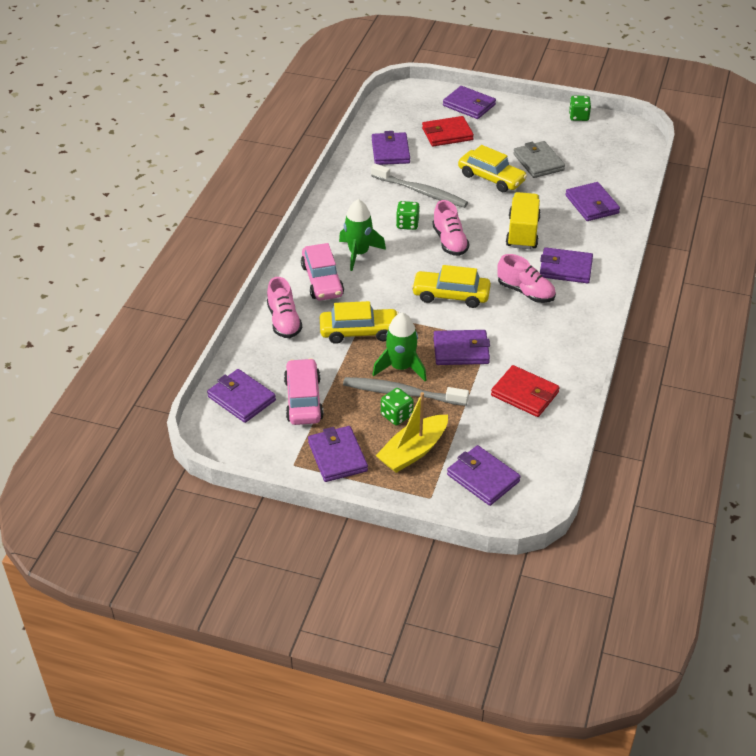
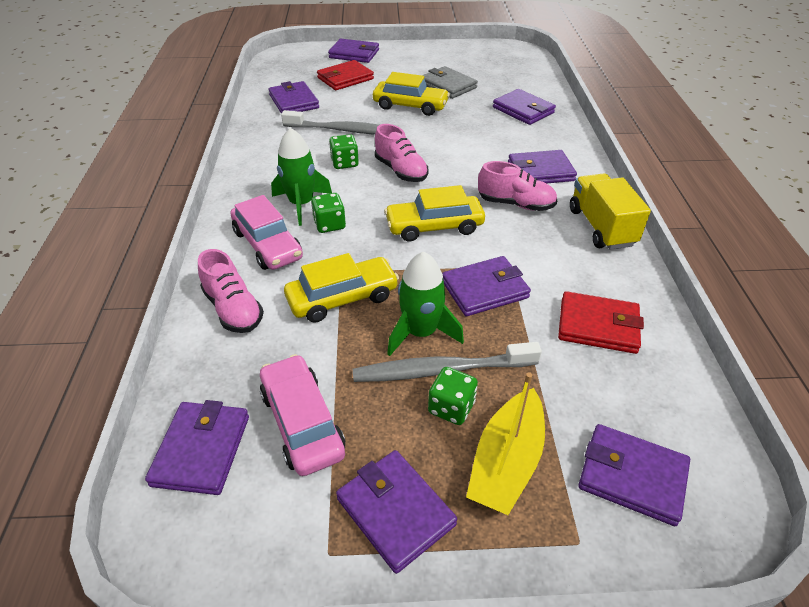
camera: 20 degrees left, 0 degrees up
purple wallet [207,369,276,423] -> purple wallet turned 75 degrees clockwise [145,400,249,495]
yellow truck [506,192,541,249] -> yellow truck moved to [570,173,651,250]
green dice [569,95,591,121] -> green dice moved to [311,193,346,233]

